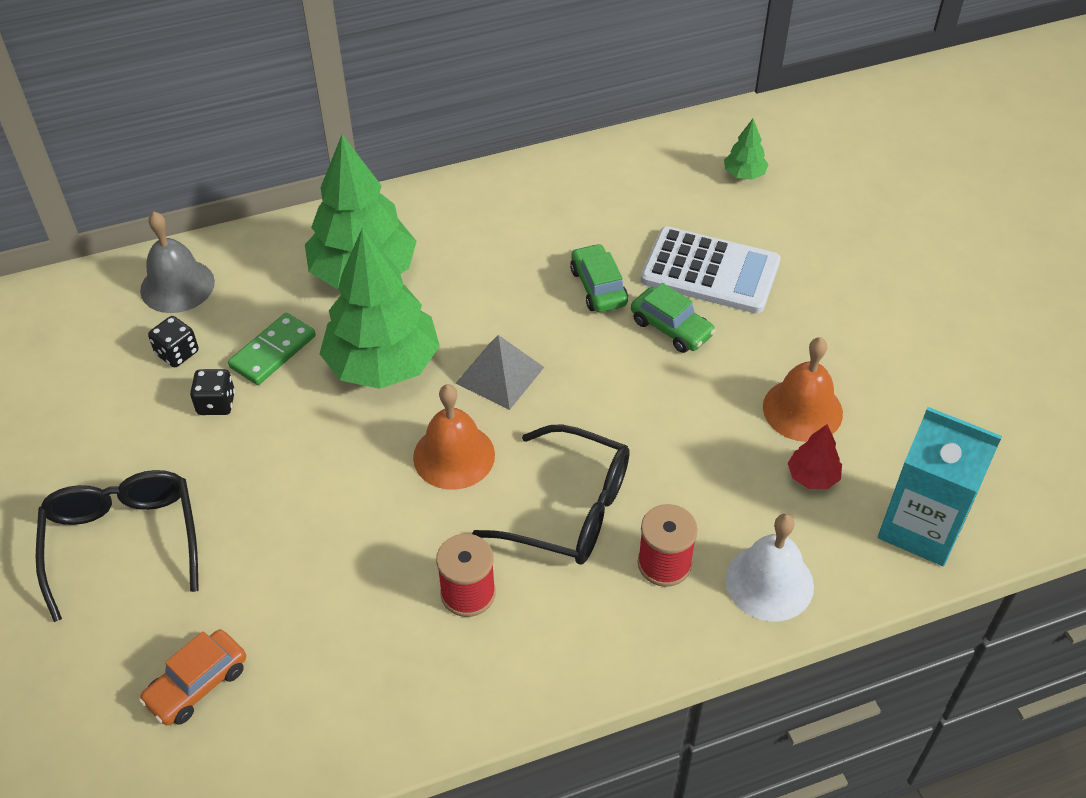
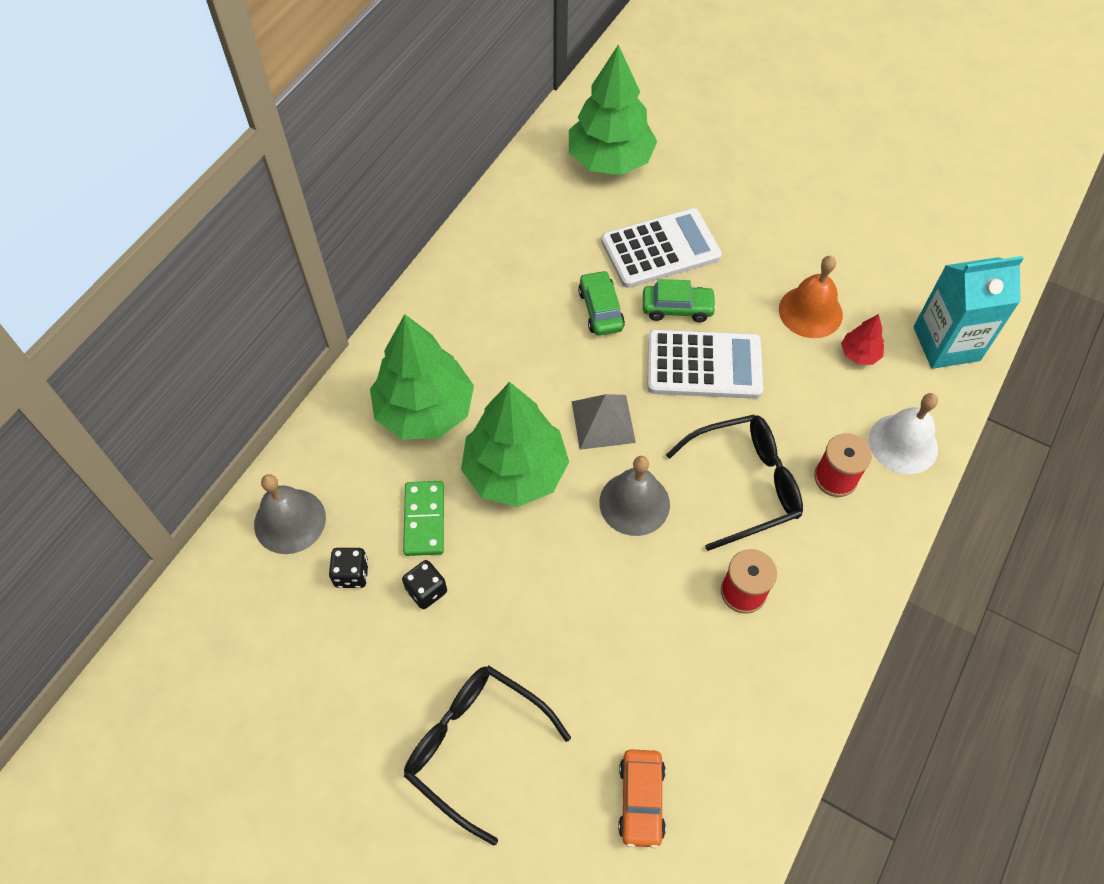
camera: 40 degrees left, 10 degrees up
orange bell [413,384,495,490] -> grey bell [599,456,670,536]
green car [570,243,628,312] -> green car turned 45 degrees clockwise [578,270,625,336]
green tree [724,119,769,180] -> green tree [569,44,657,175], size x2.32
none -> white calculator [647,329,763,399]

